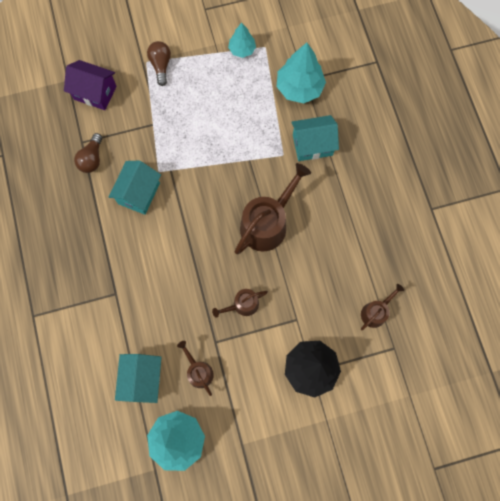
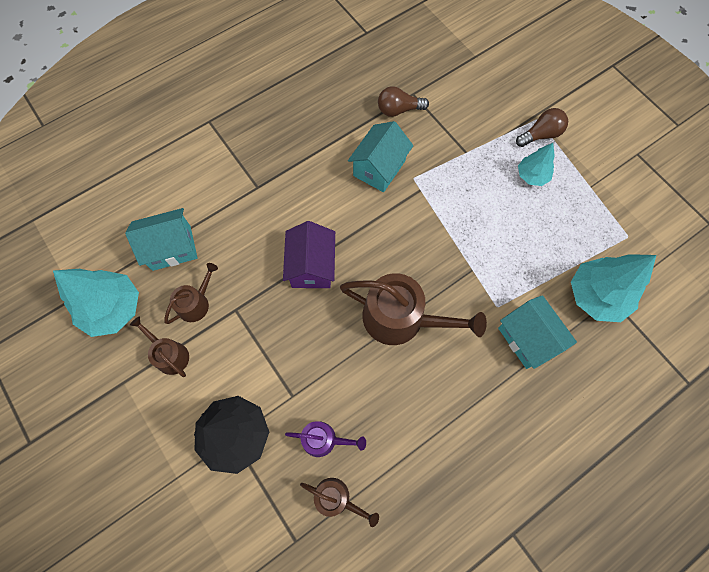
camera: 70 degrees right, 5 degrees down
purple house [64,60,117,110] -> purple house moved to [283,221,335,288]
turquoise house [109,161,161,215] -> turquoise house turned 60 degrees counterclockwise [348,121,414,192]
brown watering can [212,289,268,318] -> brown watering can moved to [130,317,189,377]
turquoise tree [228,23,256,58] -> turquoise tree moved to [518,143,555,186]
none -> purple watering can [285,421,366,457]

